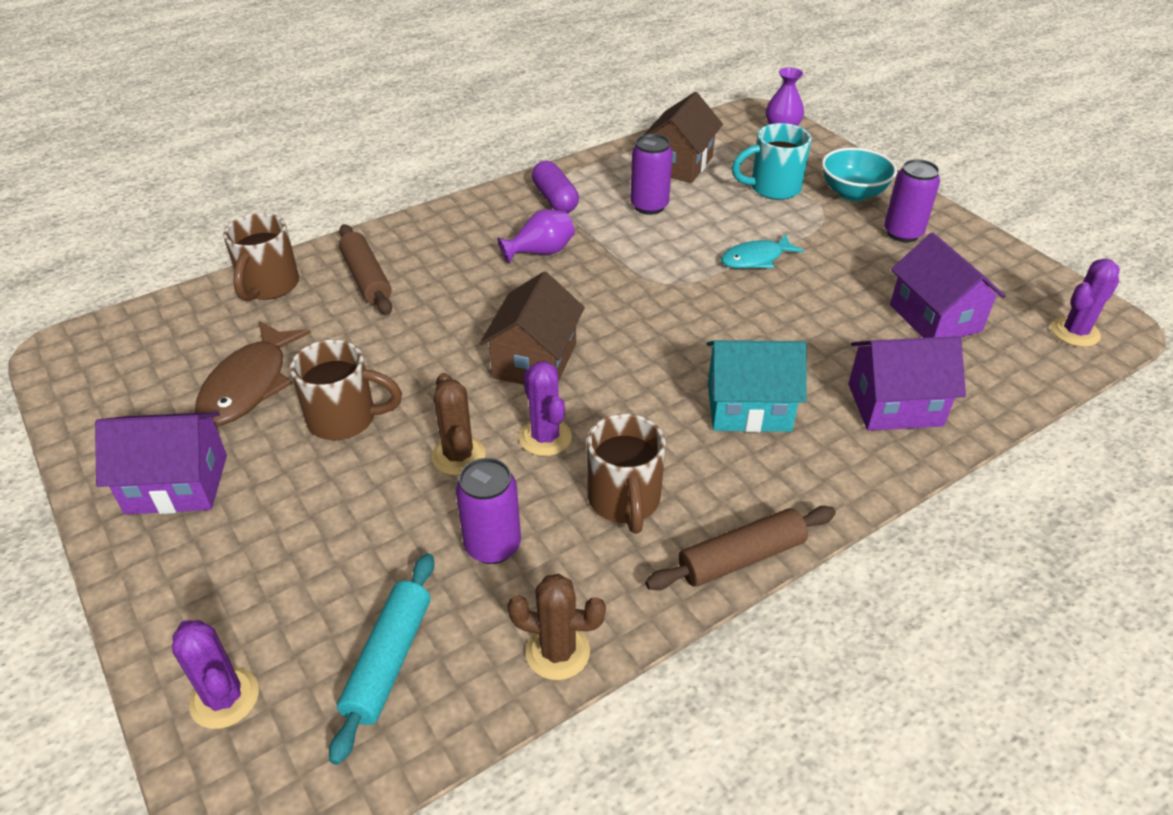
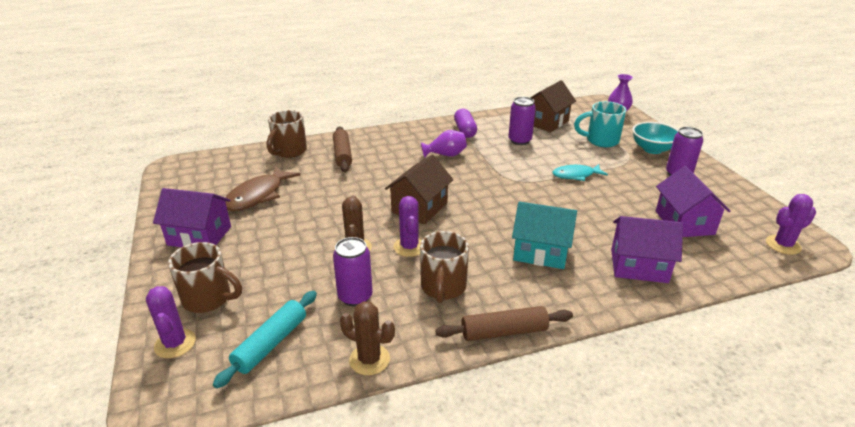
camera: 15 degrees right, 10 degrees down
brown mug [290,339,402,440] -> brown mug moved to [168,242,242,313]

